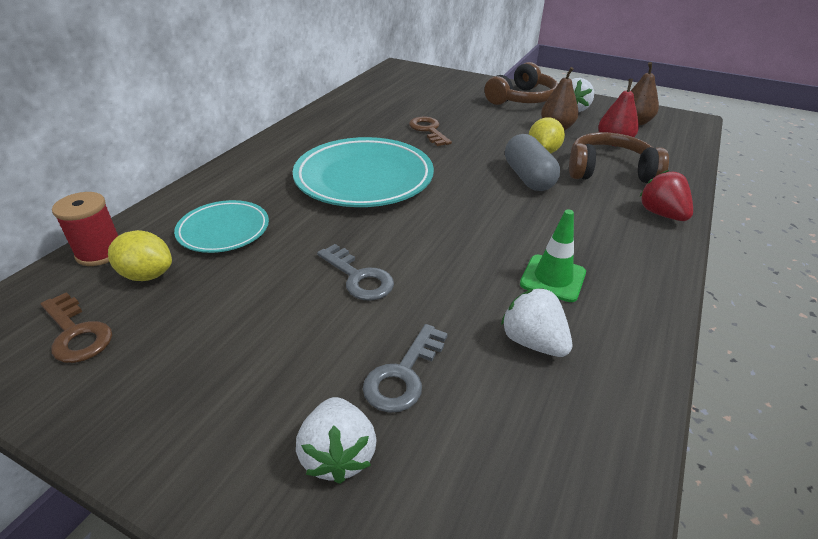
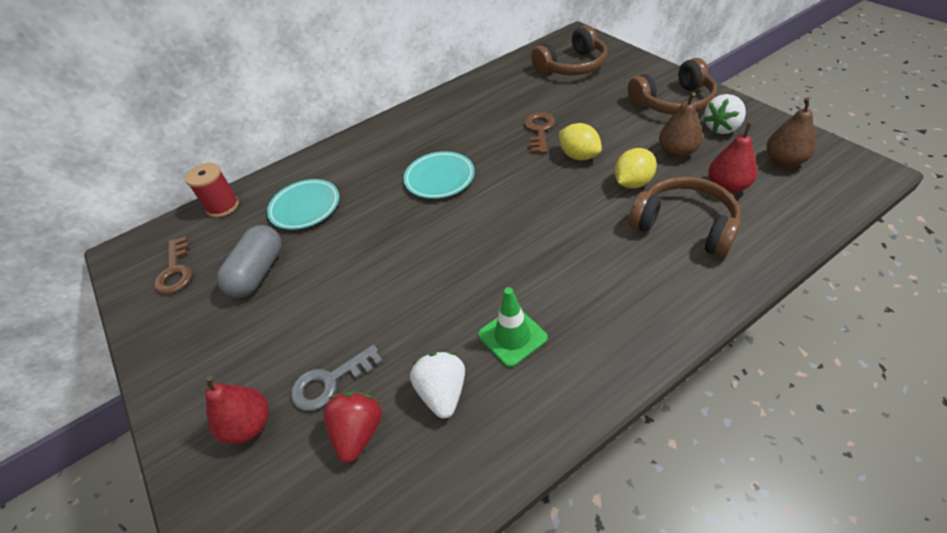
camera: 35 degrees right, 10 degrees up
yellow lemon [108,230,172,281] -> yellow lemon moved to [559,123,602,160]
turquoise plate [293,137,434,207] -> turquoise plate [404,151,475,199], size x0.56
white strawberry [296,397,377,484] -> red pear [205,376,269,445]
grey key [317,244,394,301] -> none
grey capsule [505,134,560,191] -> grey capsule moved to [217,225,281,298]
red strawberry [639,170,693,221] -> red strawberry moved to [323,391,382,463]
none -> brown headphones [531,25,607,75]

